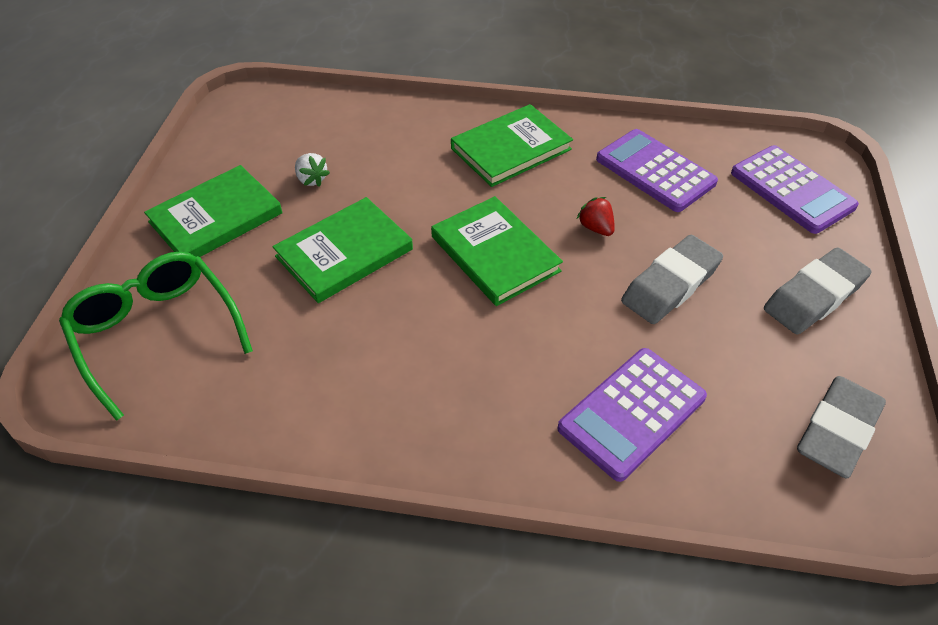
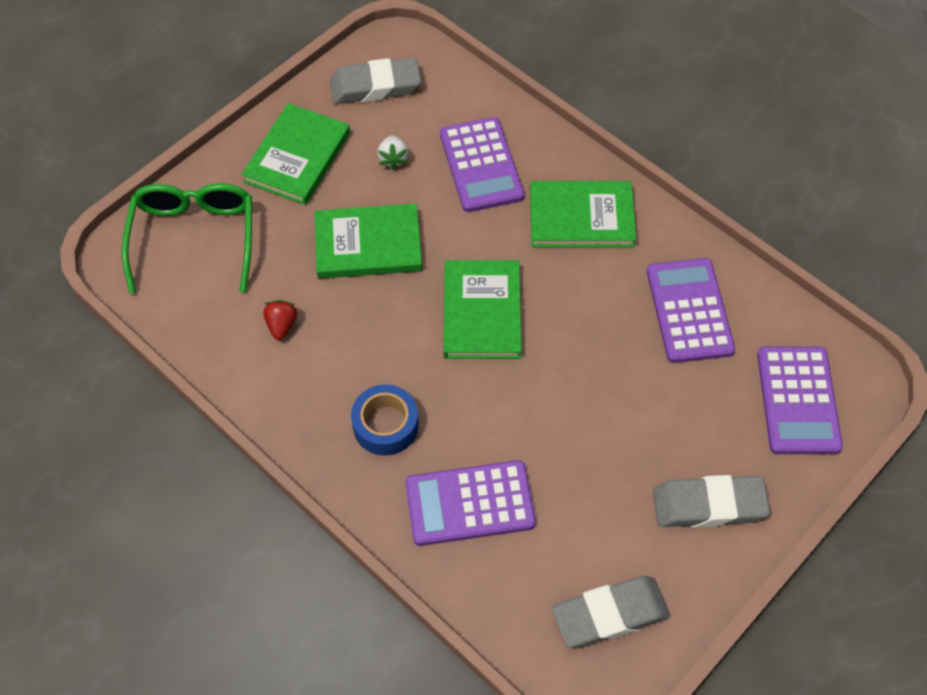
camera: 35 degrees right, 10 degrees up
green book [144,165,283,257] -> green book turned 60 degrees counterclockwise [241,103,350,205]
red strawberry [577,197,615,236] -> red strawberry moved to [263,300,297,340]
grey eraser [621,235,723,324] -> grey eraser moved to [330,58,421,104]
none -> blue tape [351,384,419,455]
none -> purple calculator [440,117,524,212]

